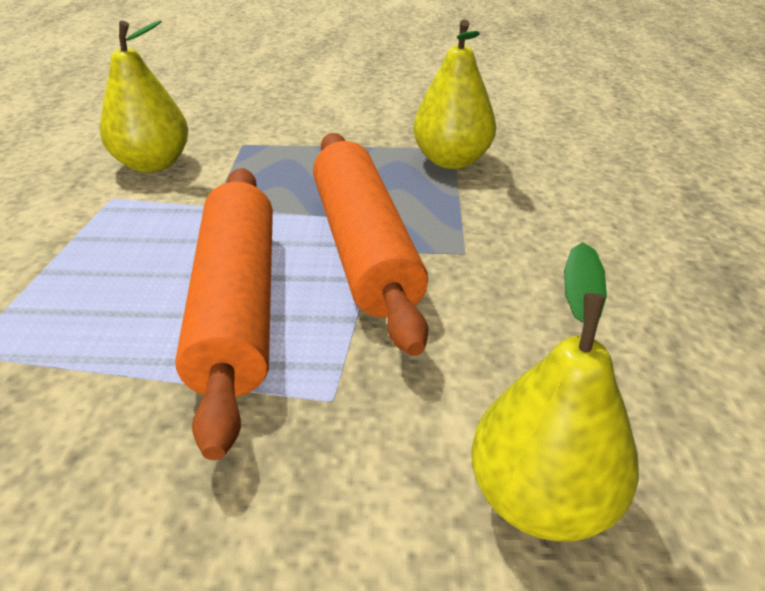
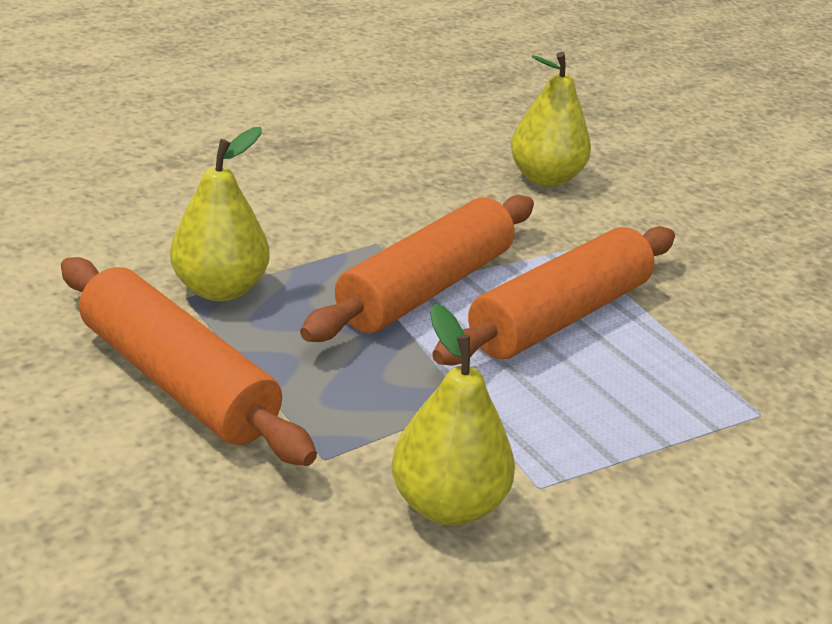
camera: 130 degrees left, 5 degrees down
none -> orange rolling pin [61,257,317,466]

